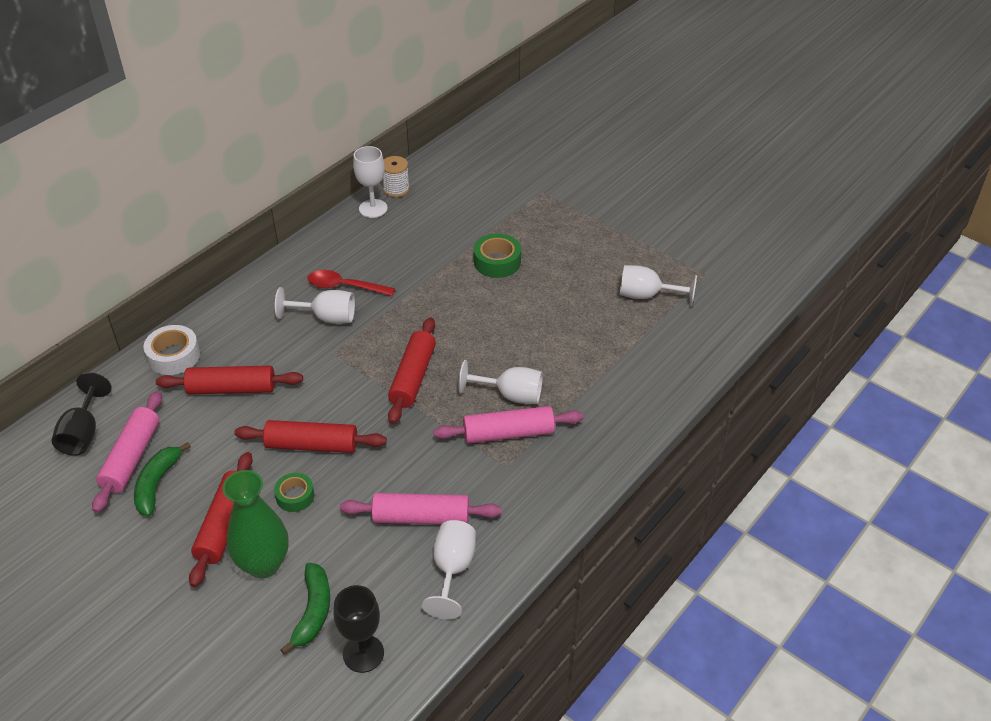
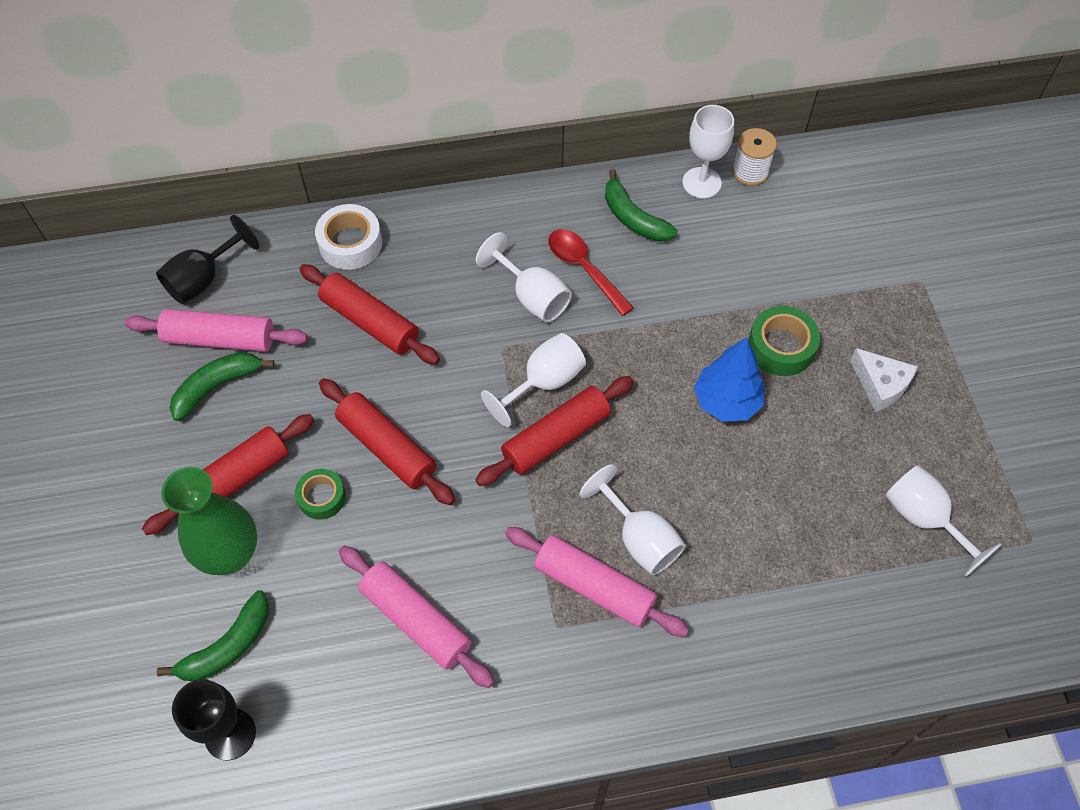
camera: 40 degrees right, 15 degrees up
pink rolling pin [92,391,162,513] -> pink rolling pin turned 45 degrees clockwise [125,309,308,352]
white goblet [422,520,476,619] -> white goblet moved to [481,333,586,427]
none -> green banana [605,169,678,241]
none -> blue tree [694,337,765,422]
none -> white cheese [850,348,918,412]

